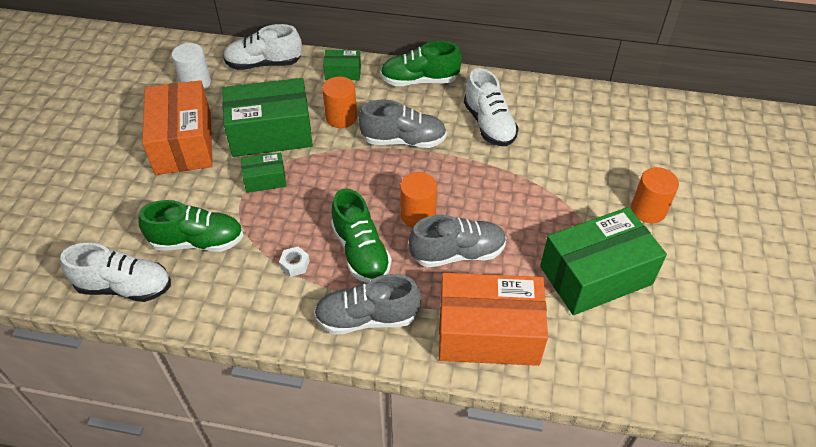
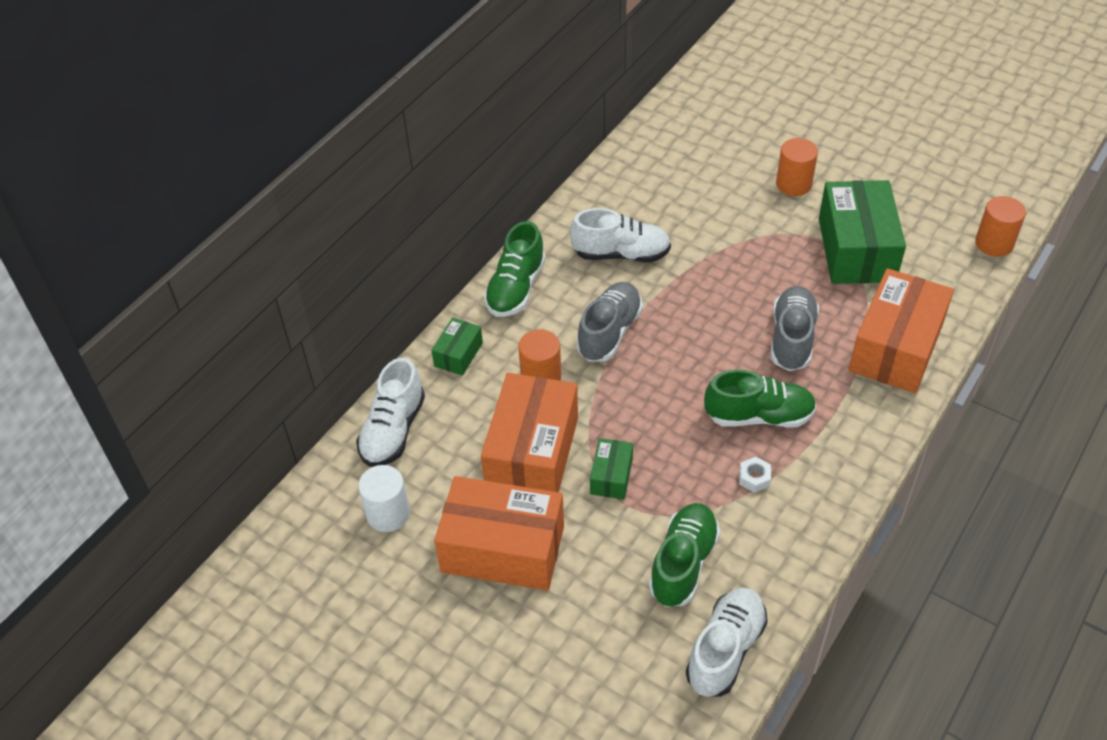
camera: 65 degrees left, 0 degrees up
green box [222,78,313,157] -> orange box [481,373,578,492]
grey shoe [314,274,421,335] -> none
orange cylinder [400,172,437,228] -> orange cylinder moved to [975,196,1026,257]

